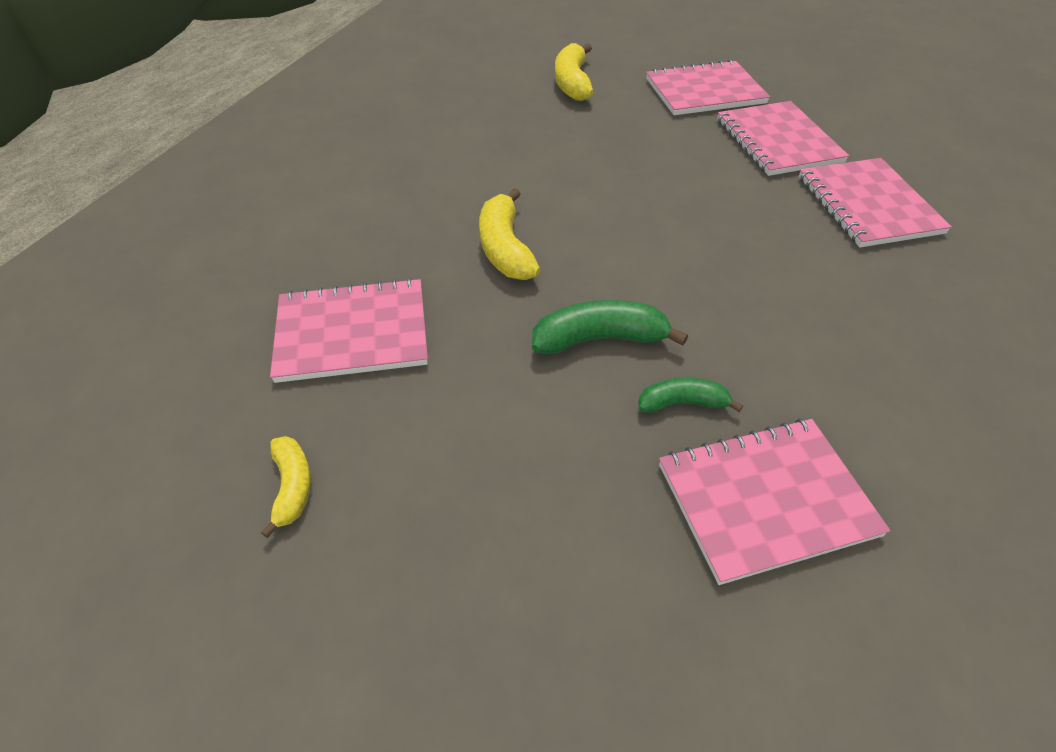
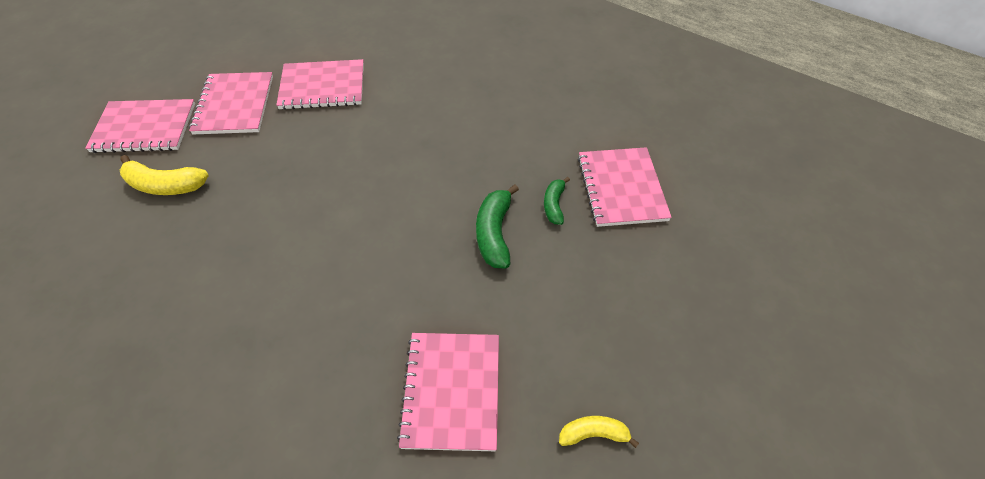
camera: 80 degrees left, 5 degrees up
yellow banana [479,188,540,280] -> none
pink notebook [799,158,952,247] -> pink notebook moved to [85,99,195,153]

